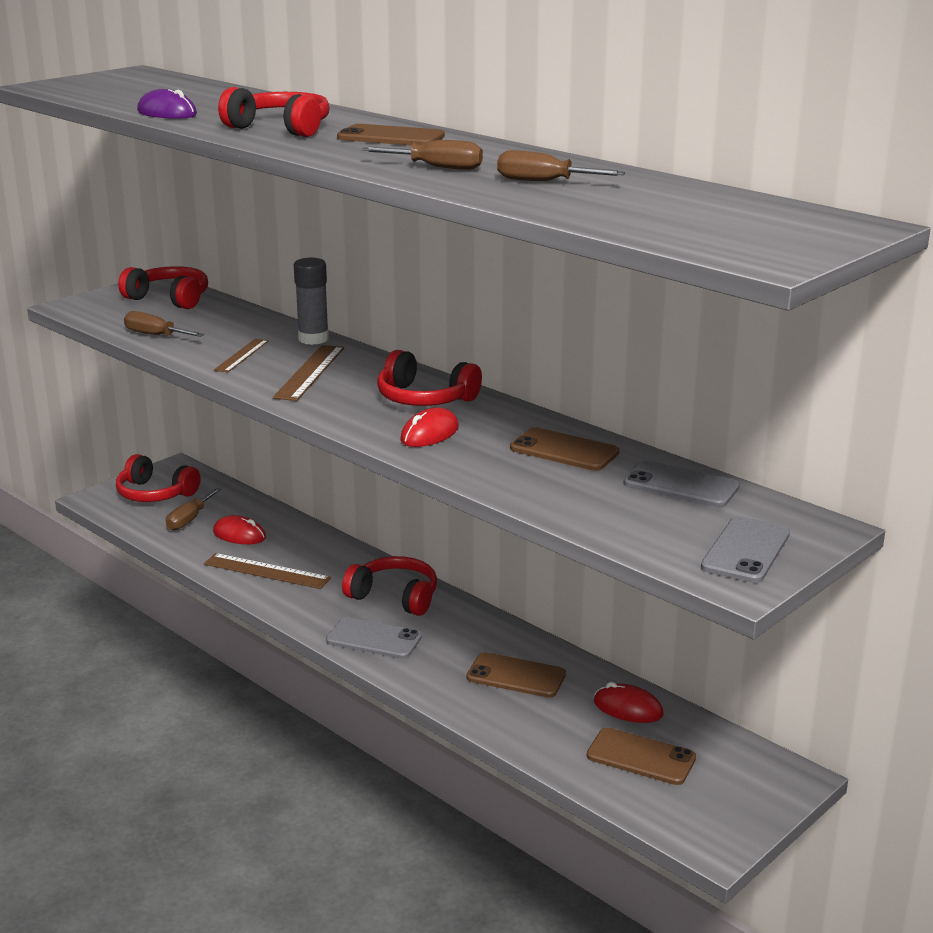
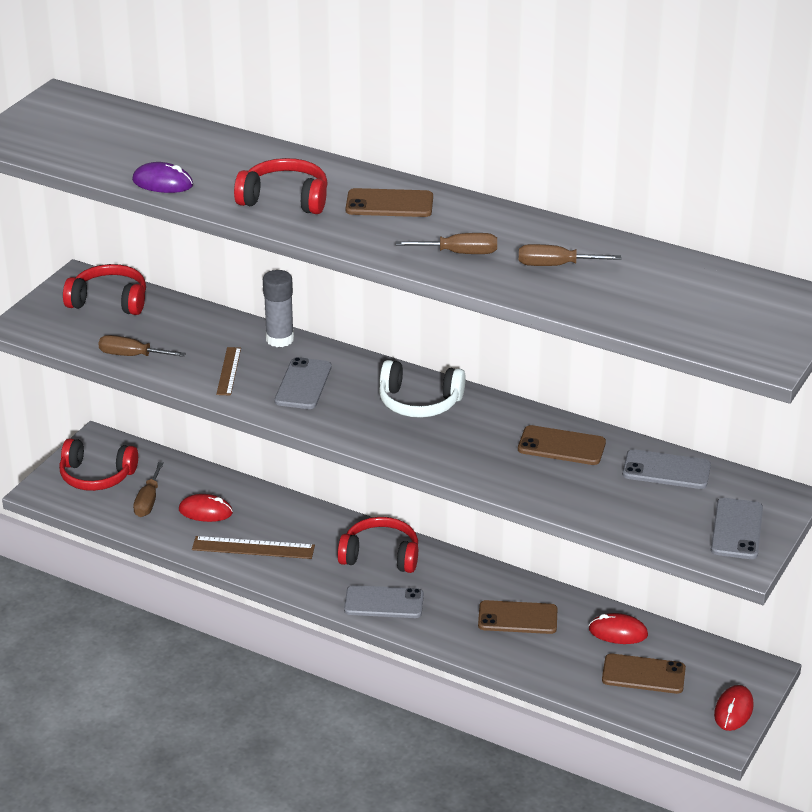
camera: 15 degrees left, 10 degrees up
brown ruler [273,345,344,401] -> grey phone [274,357,332,409]
red headphones [377,350,482,406] -> white headphones [379,360,466,418]
red mouse [400,407,459,447] -> red mouse moved to [714,685,754,731]

